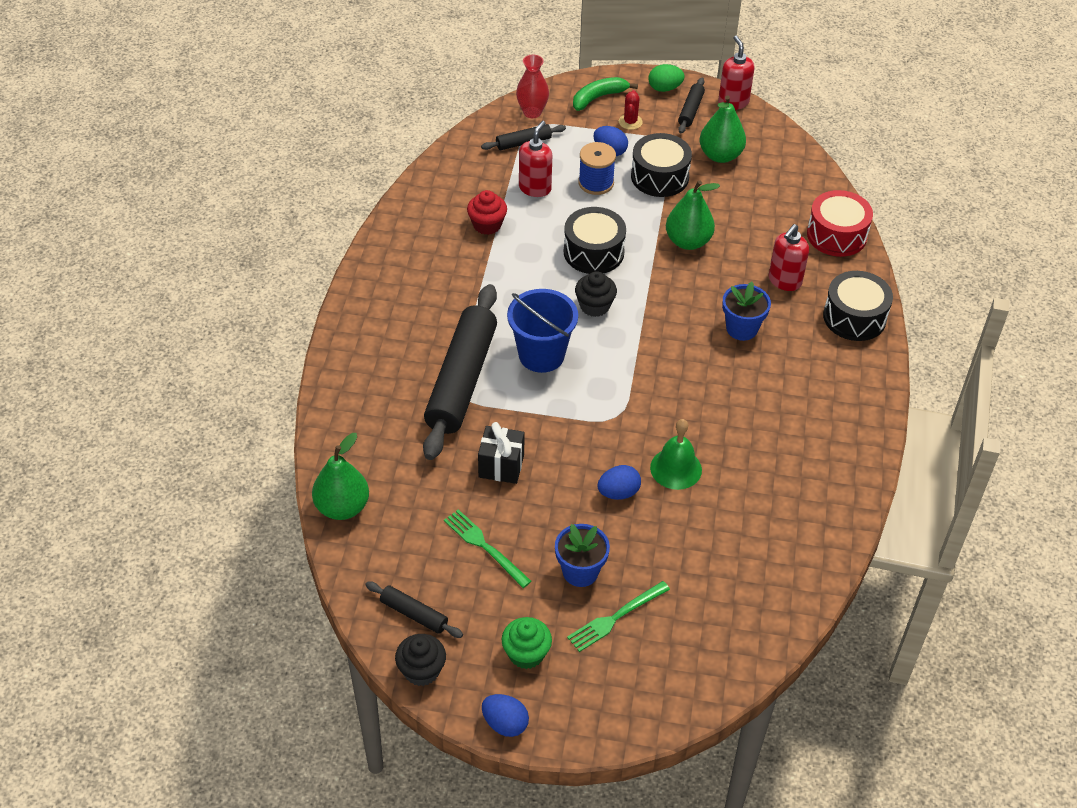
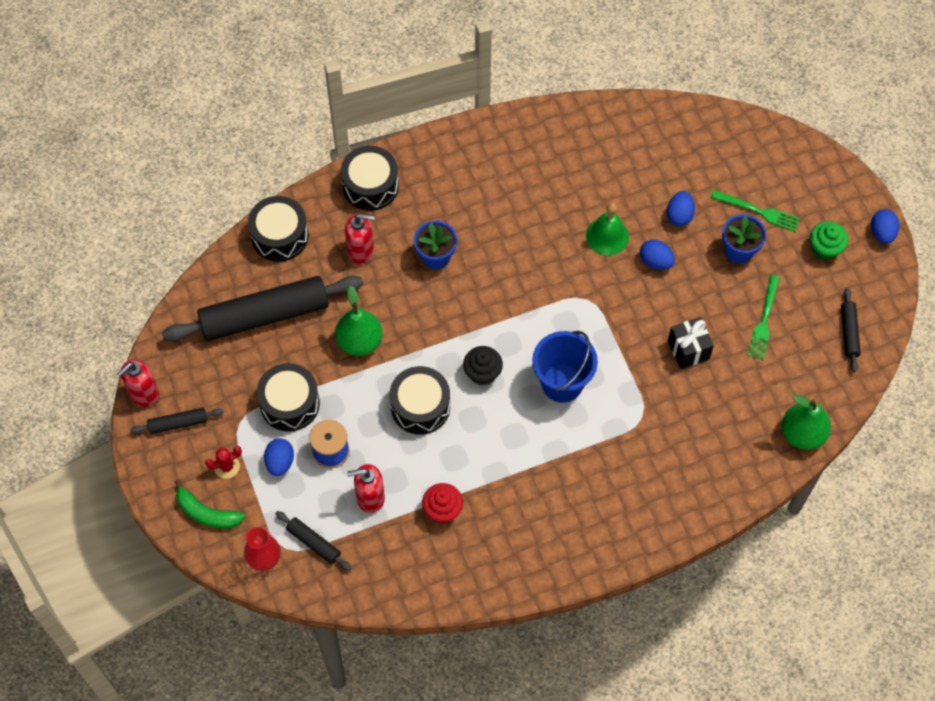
camera: 120 degrees left, 15 degrees up
black cupcake [395,634,446,686] -> none
black rolling pin [423,284,497,460] -> black rolling pin moved to [162,276,363,342]
green egg [648,64,685,92] -> none
green pear [700,95,746,163] -> none
red drum [807,190,873,257] -> black drum [248,196,308,262]
none -> blue egg [667,191,695,227]

